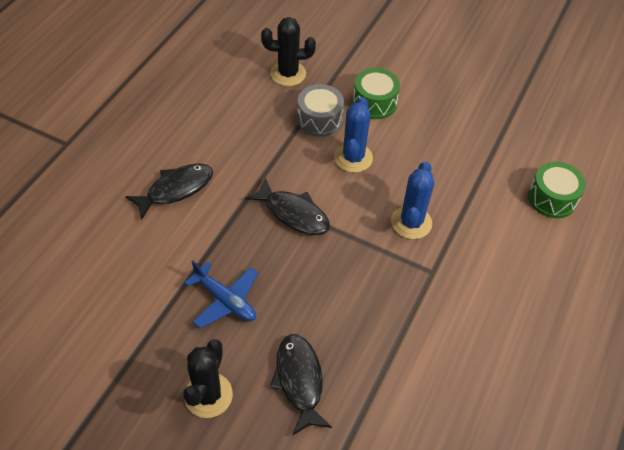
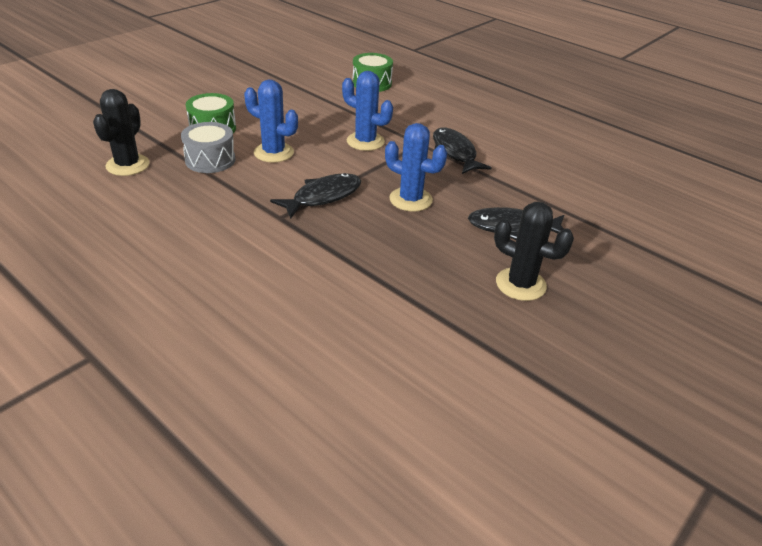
camera: 75 degrees left, 15 degrees down
black fish [125,163,213,220] -> black fish moved to [433,128,492,174]
blue plane [184,261,258,329] -> none
none -> blue cactus [385,123,447,212]

